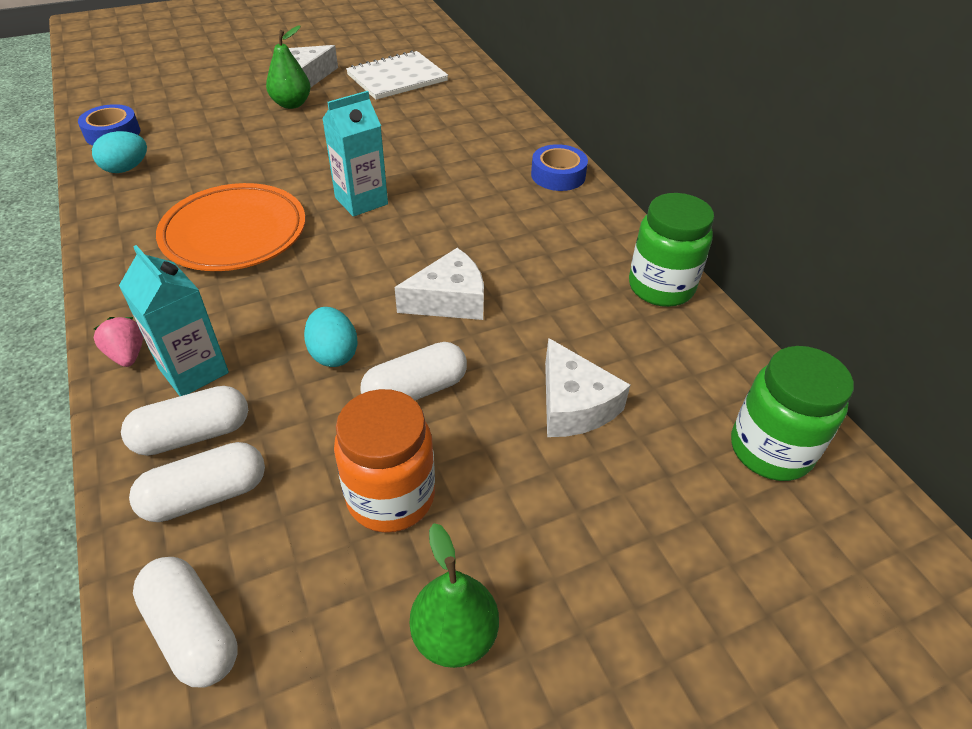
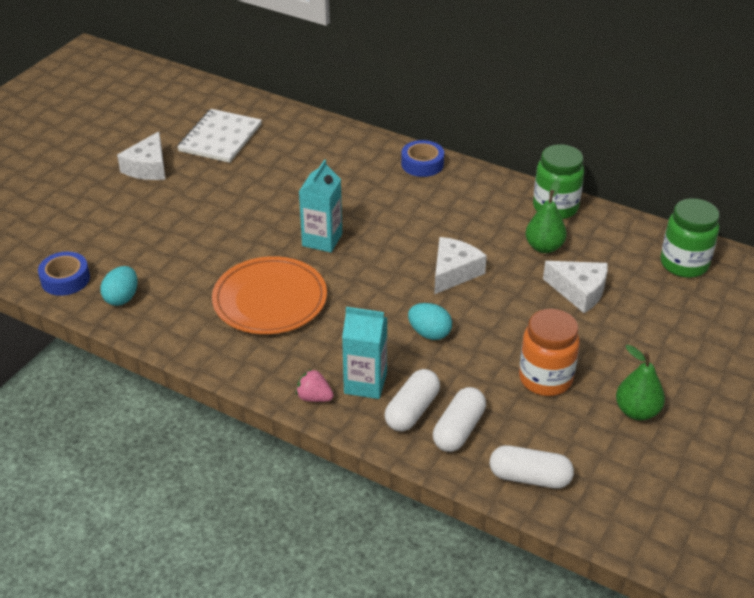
camera: 35 degrees left, 5 degrees down
green pear [266,25,311,109] -> green pear moved to [525,180,567,253]
white capsule [360,342,467,400] -> none

